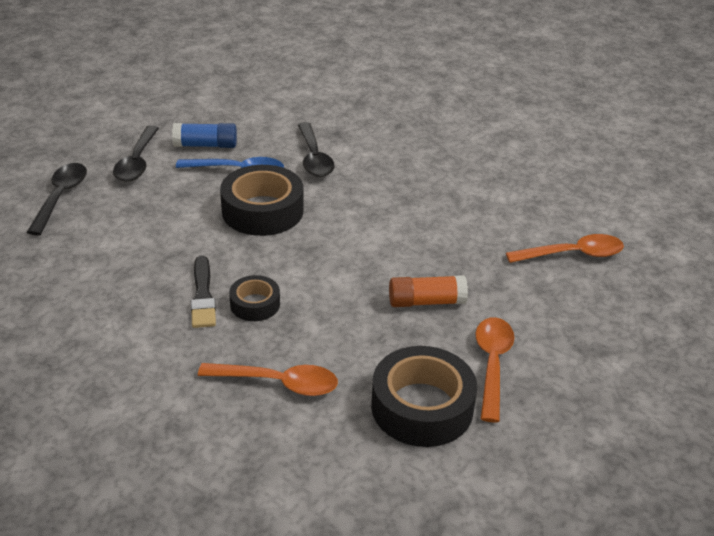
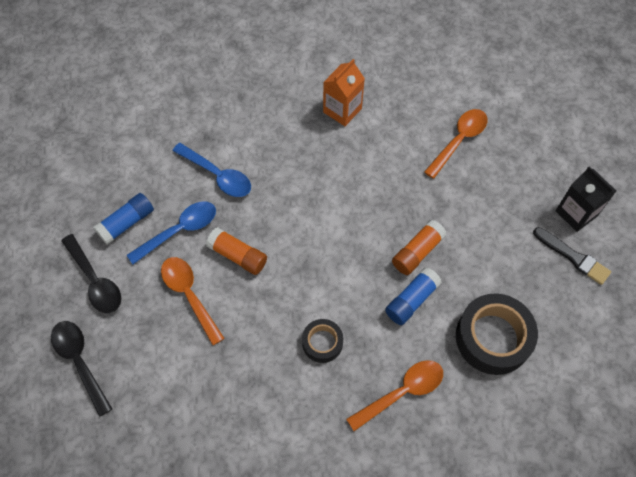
camera: 40 degrees left, 25 degrees up
black brush [191,255,216,328] -> black brush moved to [533,227,611,285]
black tape [220,165,303,236] -> orange glue stick [206,227,267,275]
black spoon [298,122,335,177] -> blue spoon [173,143,251,197]
orange spoon [475,317,514,422] -> orange spoon moved to [161,257,225,345]
none -> orange carton [323,59,365,126]
none -> blue glue stick [385,267,442,325]
none -> black carton [556,166,616,232]

